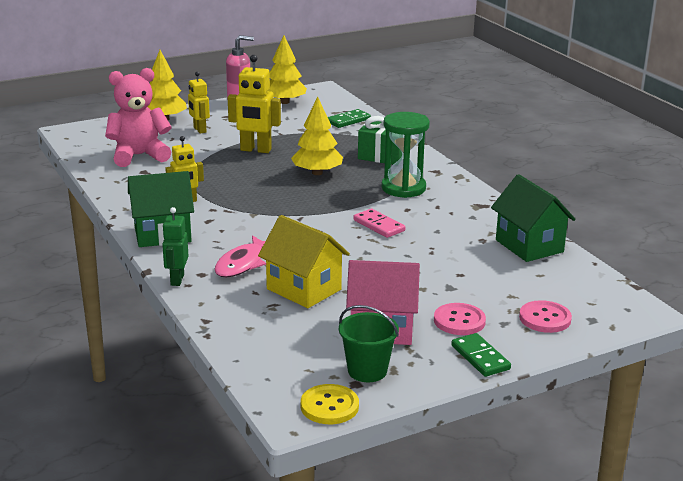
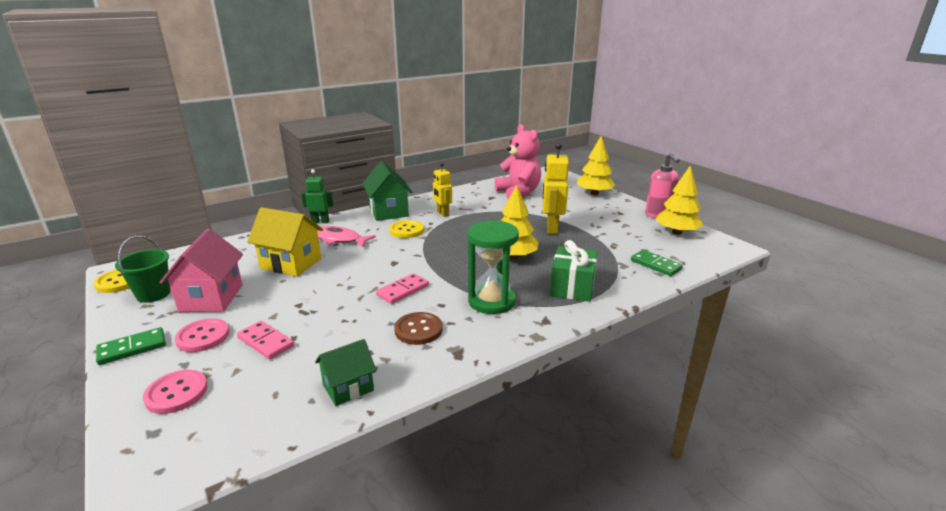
camera: 85 degrees right, 0 degrees up
yellow robot [188,72,210,134] -> none
yellow house [258,215,350,308] -> yellow house turned 75 degrees clockwise [247,207,323,276]
green house [491,174,576,262] -> green house [315,339,376,406], size x0.62
none -> pink domino [237,321,294,359]
none -> yellow button [389,220,424,238]
none -> brown button [394,312,443,345]

